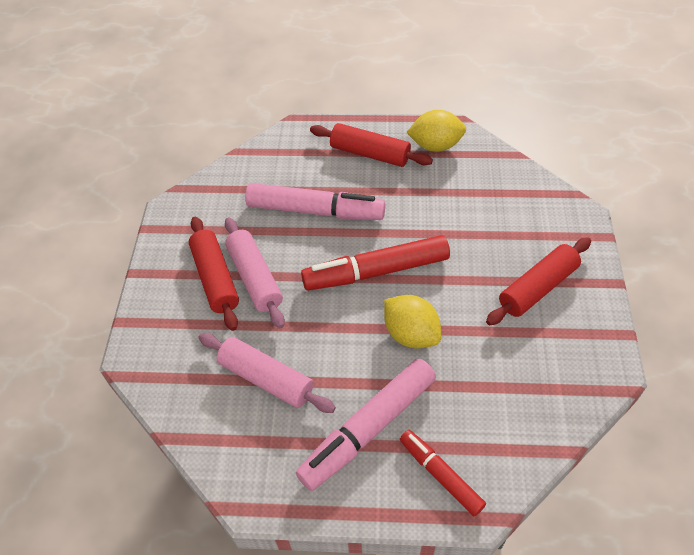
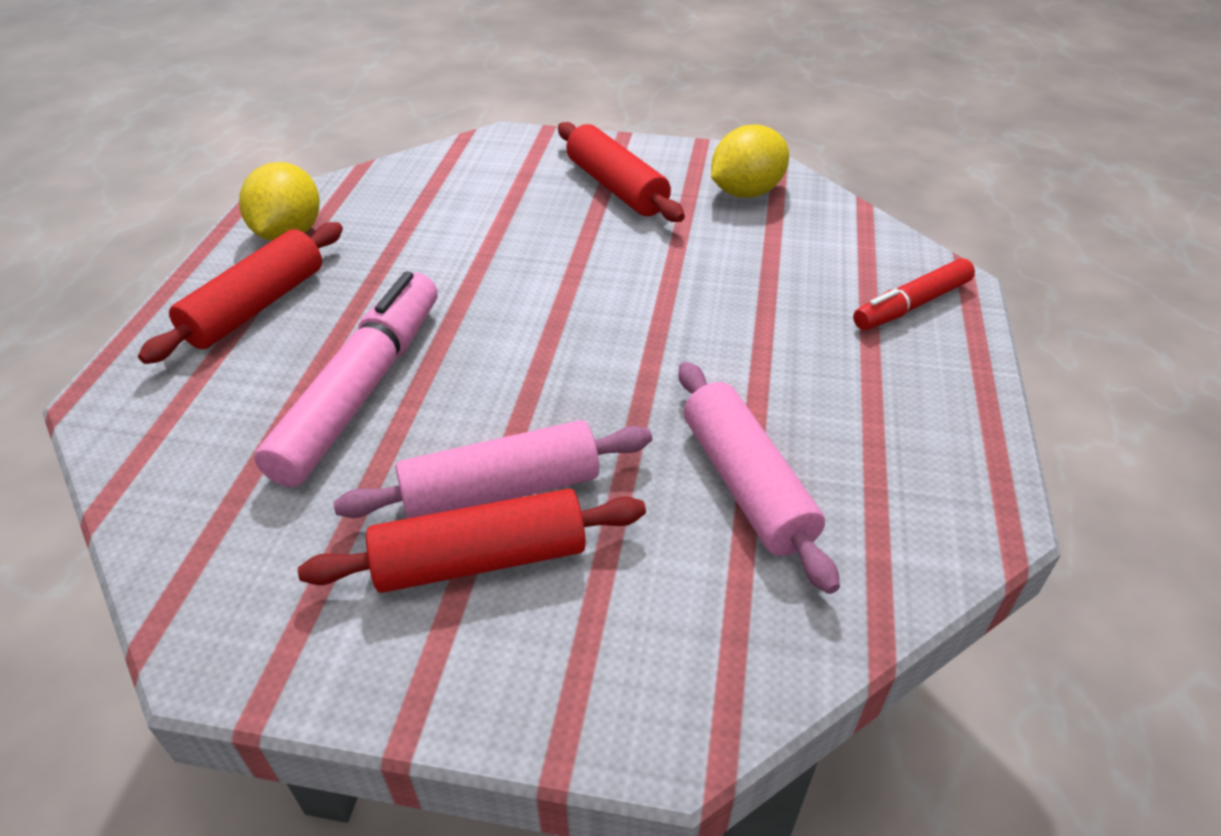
camera: 85 degrees left, 10 degrees down
pink rolling pin [199,333,336,413] -> pink rolling pin turned 60 degrees counterclockwise [679,362,840,594]
pink marker [296,359,436,491] -> none
red marker [301,235,450,291] -> none
yellow lemon [384,295,441,348] -> yellow lemon moved to [711,124,789,198]

